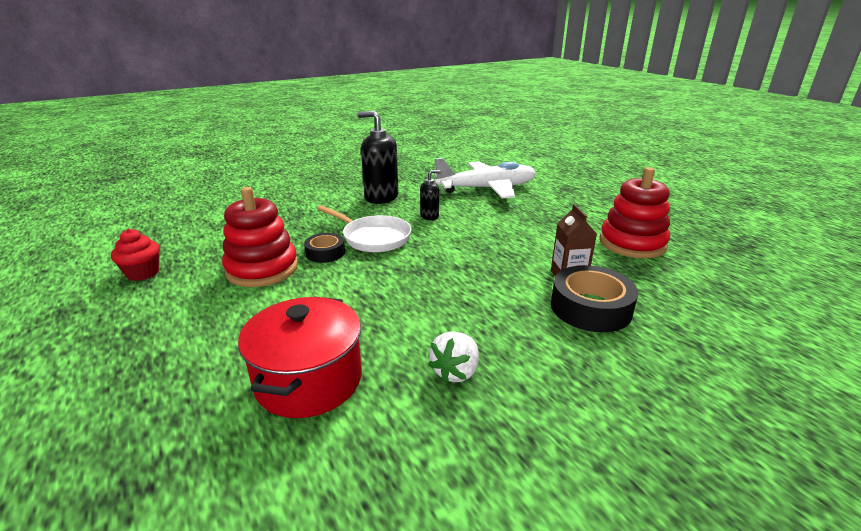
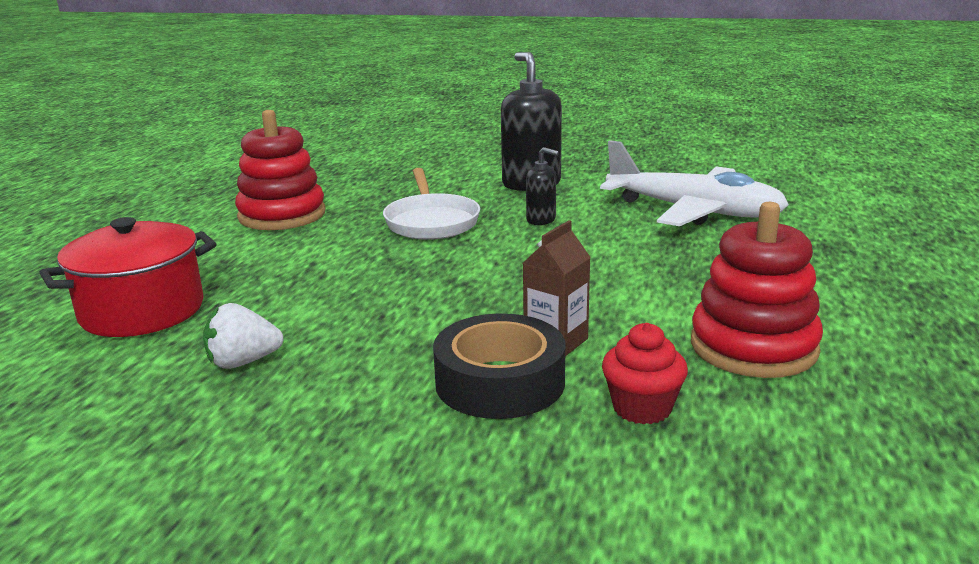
camera: 45 degrees right, 5 degrees down
red cupcake [111,229,160,281] -> red cupcake moved to [602,323,688,424]
black tape [304,233,345,263] -> none

